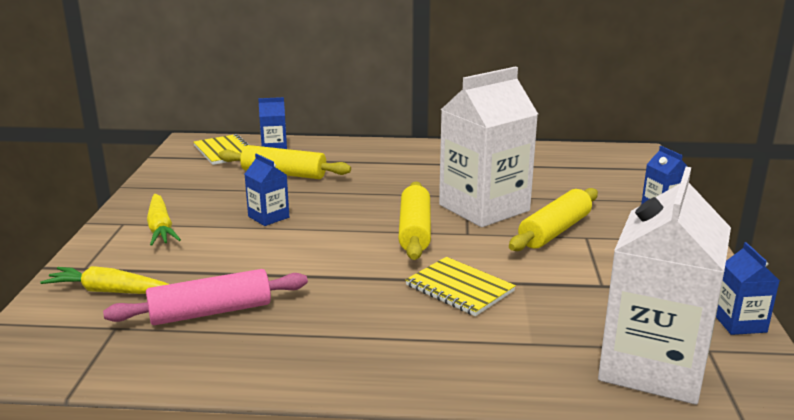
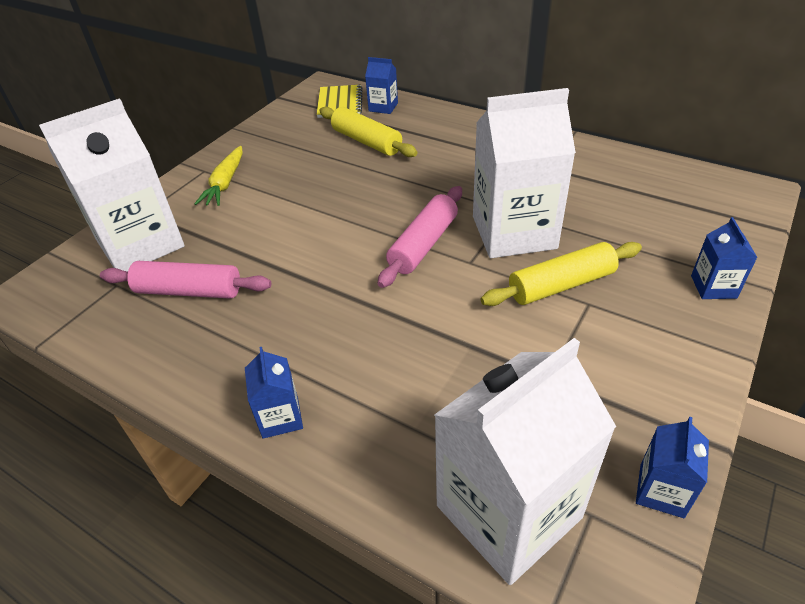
camera: 30 degrees right, 20 degrees up
yellow carrot [40,266,168,294] -> white carton [39,98,185,272]
blue carton [245,153,289,226] -> blue carton moved to [245,347,303,439]
yellow rolling pin [398,182,431,260] -> pink rolling pin [378,186,462,288]
yellow notebook [405,257,516,316] -> none

